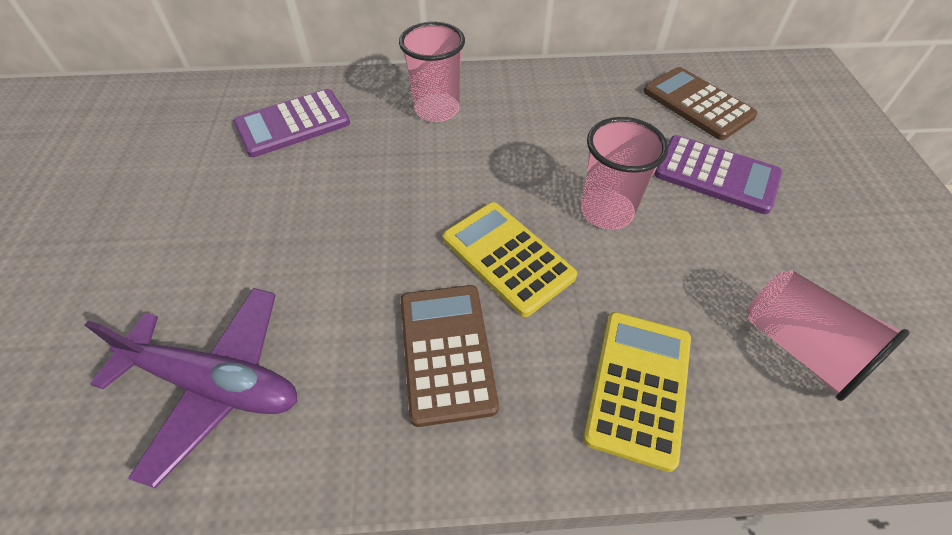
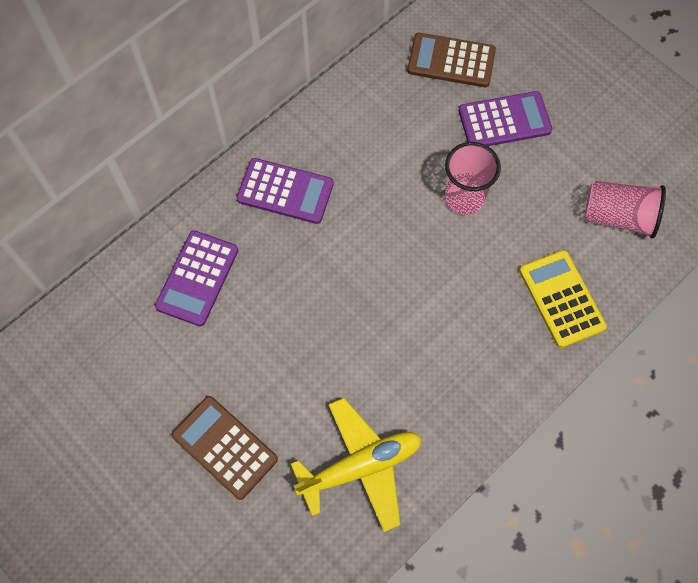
camera: 40 degrees left, 15 degrees up
purple plane [84,288,298,488] -> yellow plane [291,398,422,532]
pink cup [399,22,465,122] -> purple calculator [236,158,334,224]
brown calculator [401,285,499,427] -> brown calculator moved to [172,396,278,500]
yellow calculator [443,202,577,317] -> none

